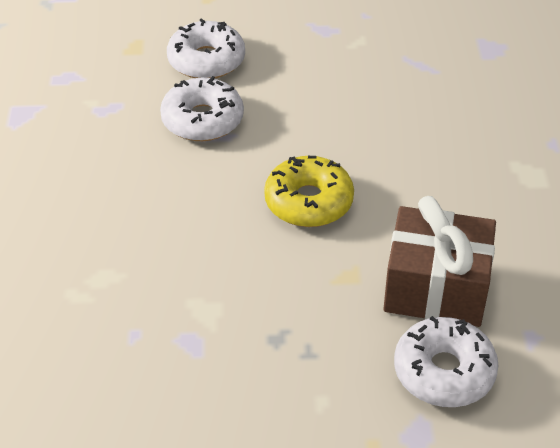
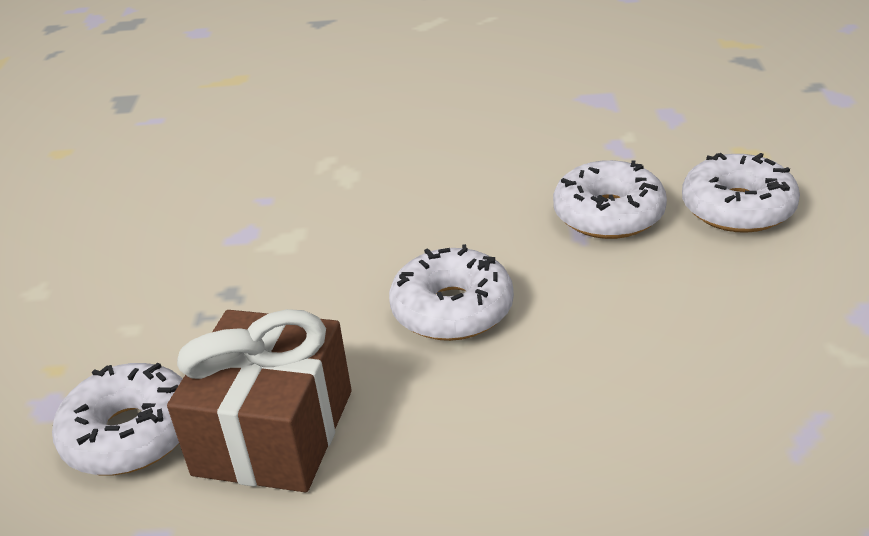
camera: 95 degrees right, 10 degrees down
yellow donut [264,156,354,227] -> white donut [389,244,514,341]

